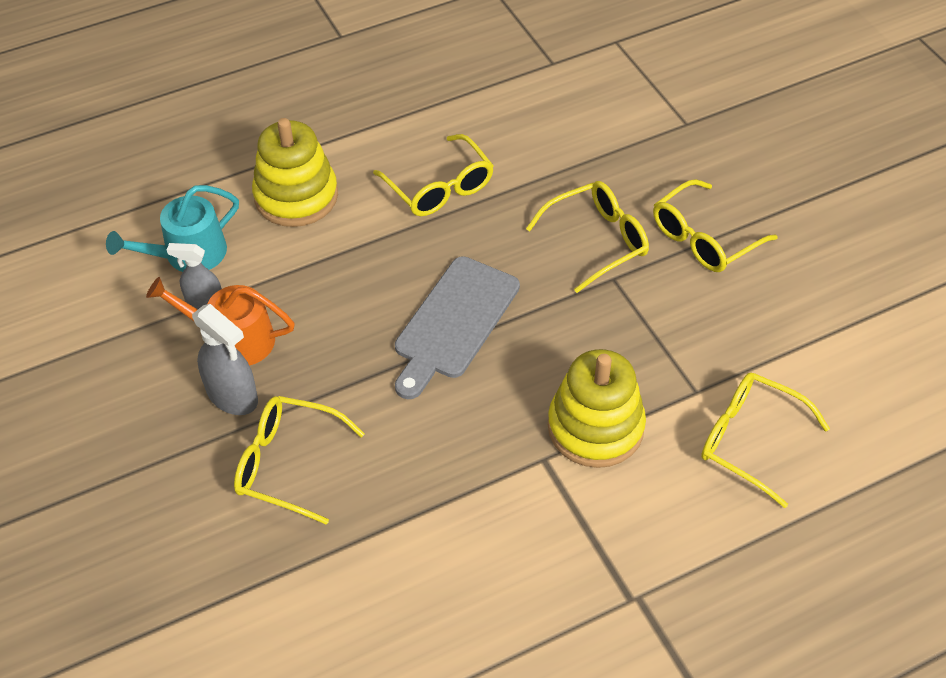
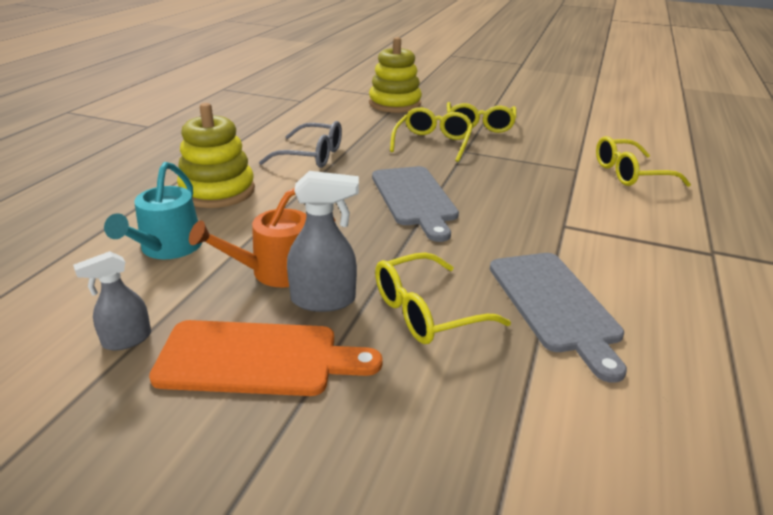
camera: 45 degrees left, 20 degrees down
grey spray bottle [167,243,222,309] -> grey spray bottle moved to [73,251,151,350]
yellow glasses [373,134,494,216] -> grey glasses [259,121,342,168]
yellow stacking toy [548,349,646,468] -> yellow stacking toy moved to [369,37,422,113]
none -> orange cutting board [149,320,383,396]
none -> grey cutting board [490,253,627,383]

